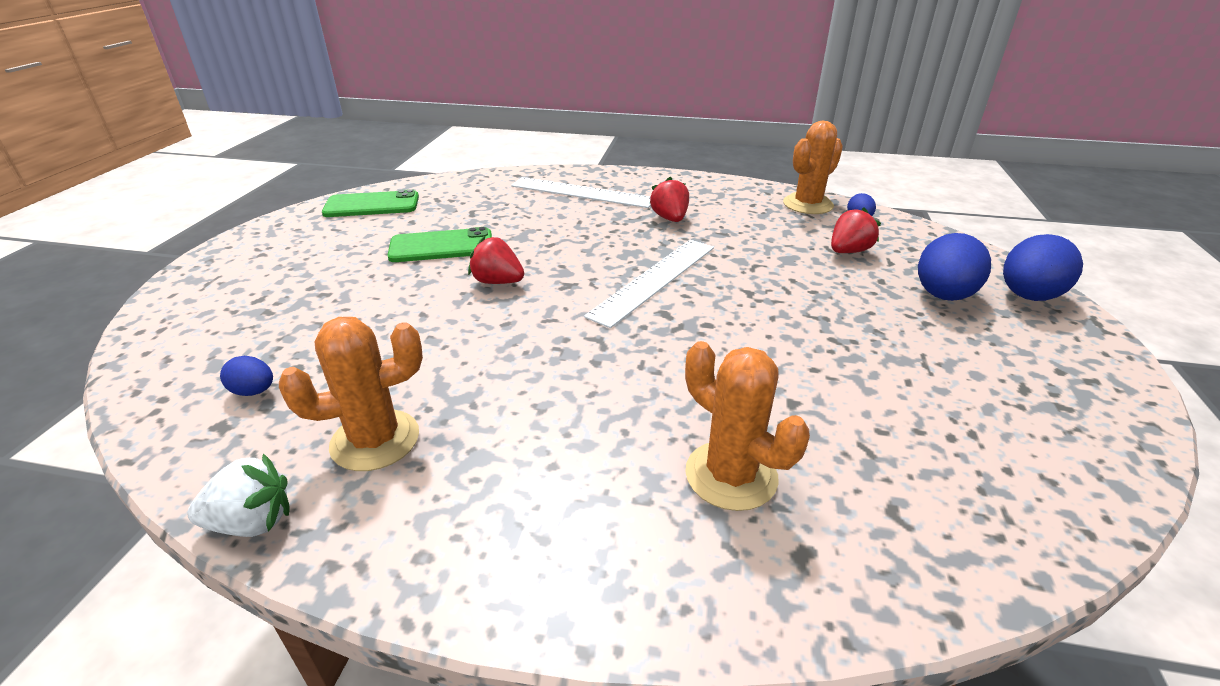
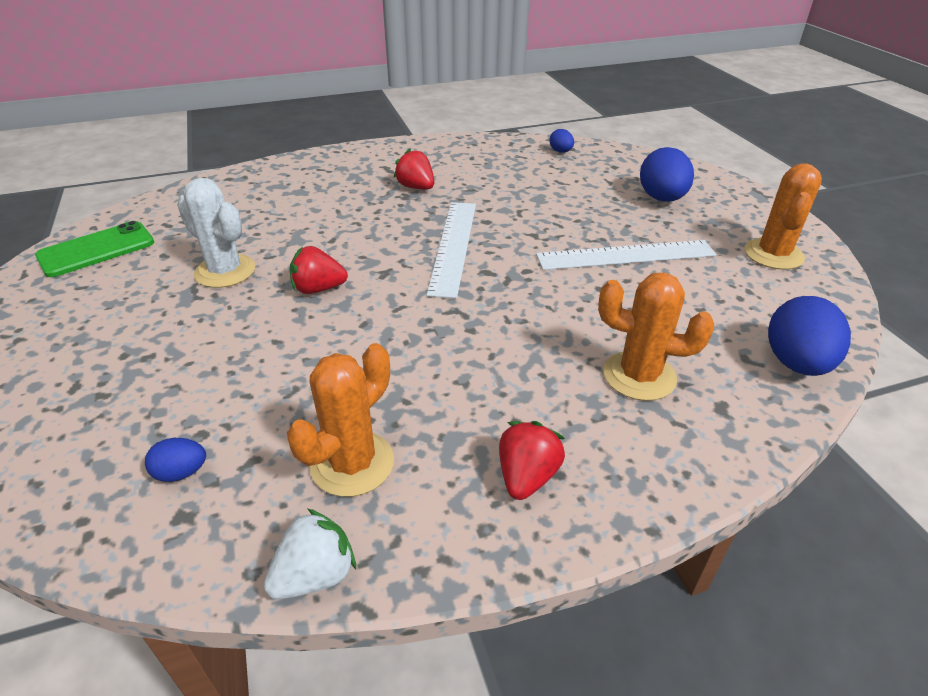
camera: 30 degrees left, 5 degrees up
green phone [387,227,492,262] -> white cactus [177,178,255,288]
white ruler [511,177,651,208] -> white ruler moved to [536,240,717,270]
orange cactus [783,121,843,214] -> orange cactus moved to [744,163,822,270]
red strawberry [831,207,881,253] -> red strawberry moved to [499,421,565,500]
blue egg [1003,234,1083,301] -> blue egg moved to [768,296,851,376]

